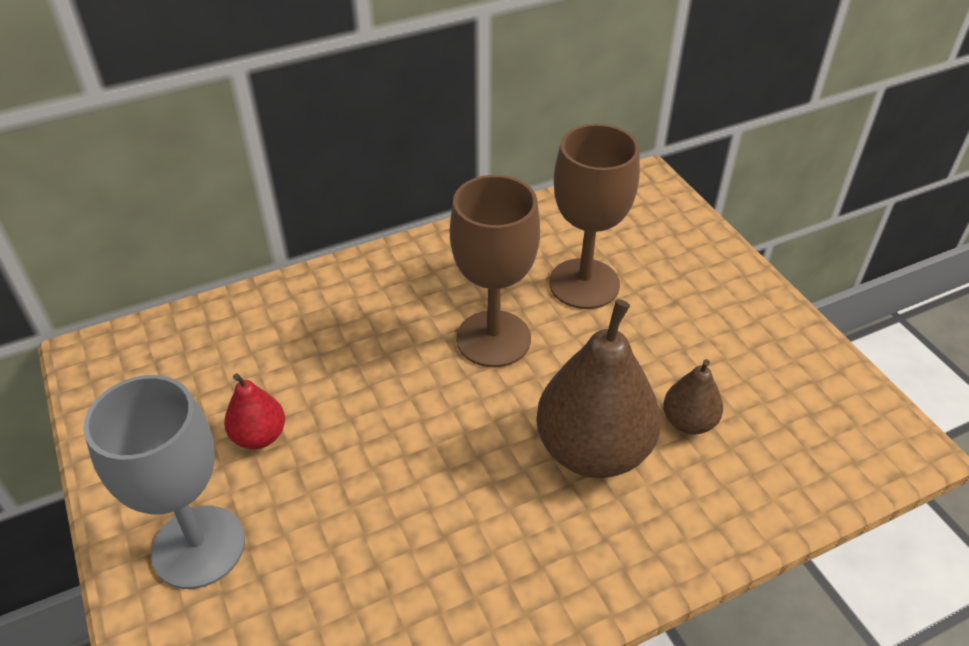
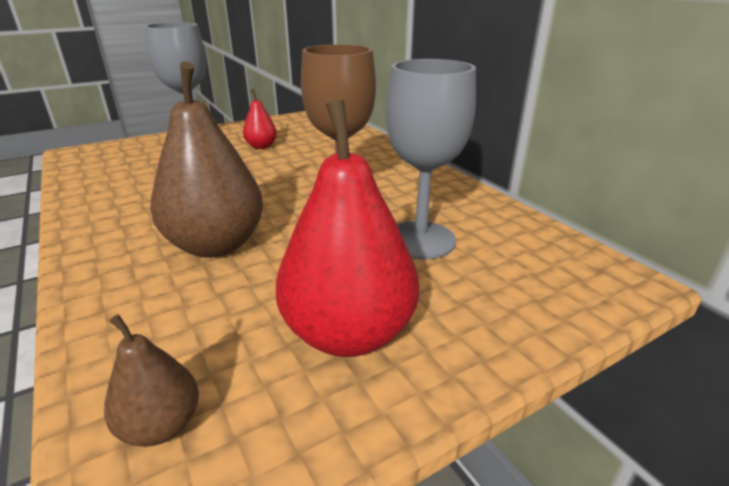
camera: 85 degrees right, 15 degrees down
brown goblet [549,124,640,309] -> grey goblet [386,59,476,260]
brown pear [663,359,723,435] -> brown pear moved to [104,314,199,447]
none -> red pear [276,100,419,357]

